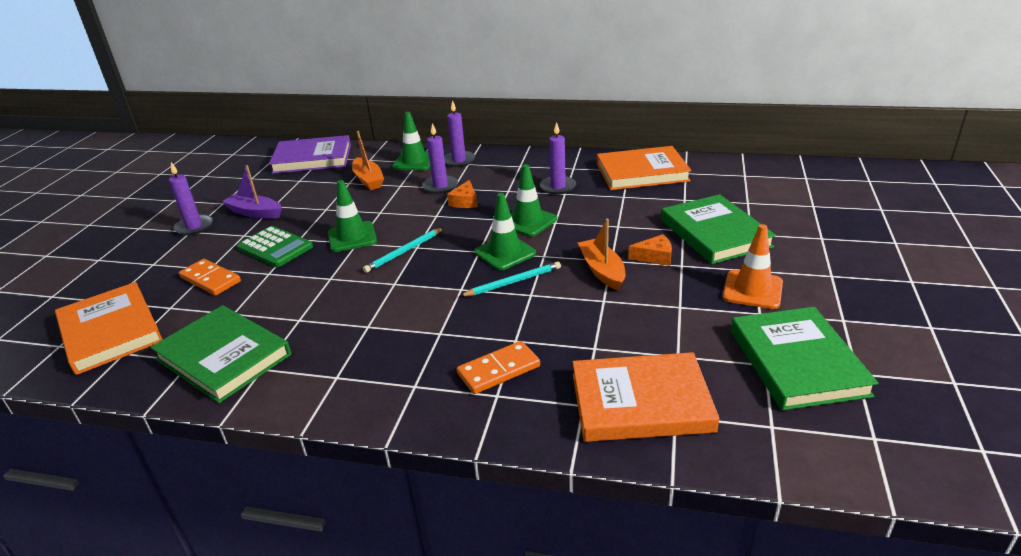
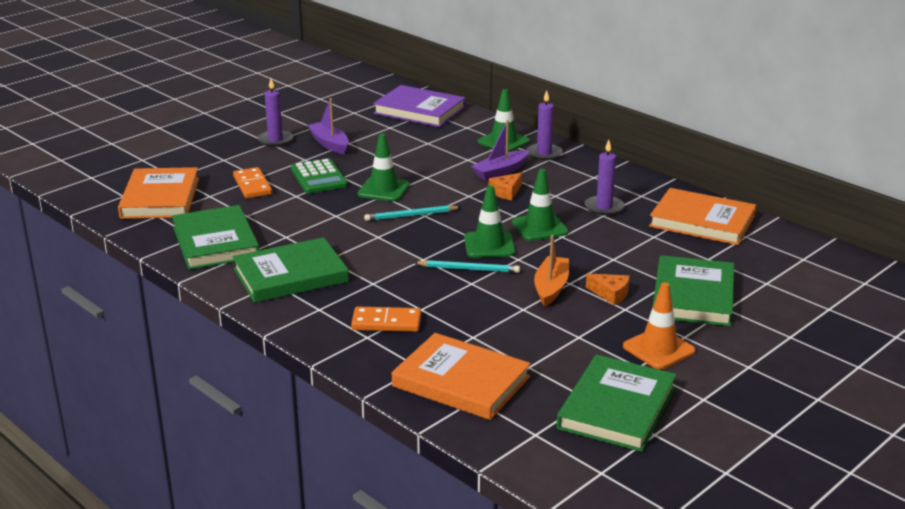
camera: 30 degrees right, 5 degrees down
orange boat [352,131,384,190] -> none
purple candle [422,123,458,194] -> purple boat [471,120,529,181]
none -> green book [233,237,349,303]

